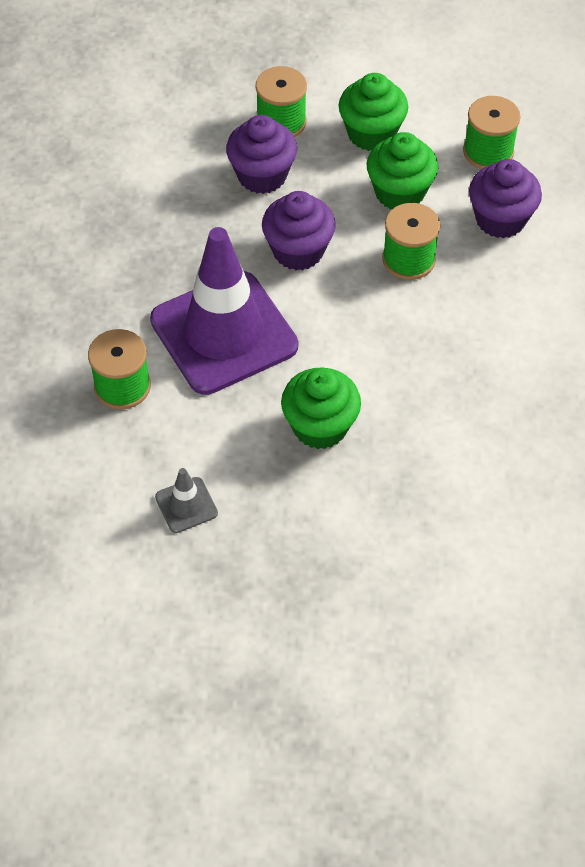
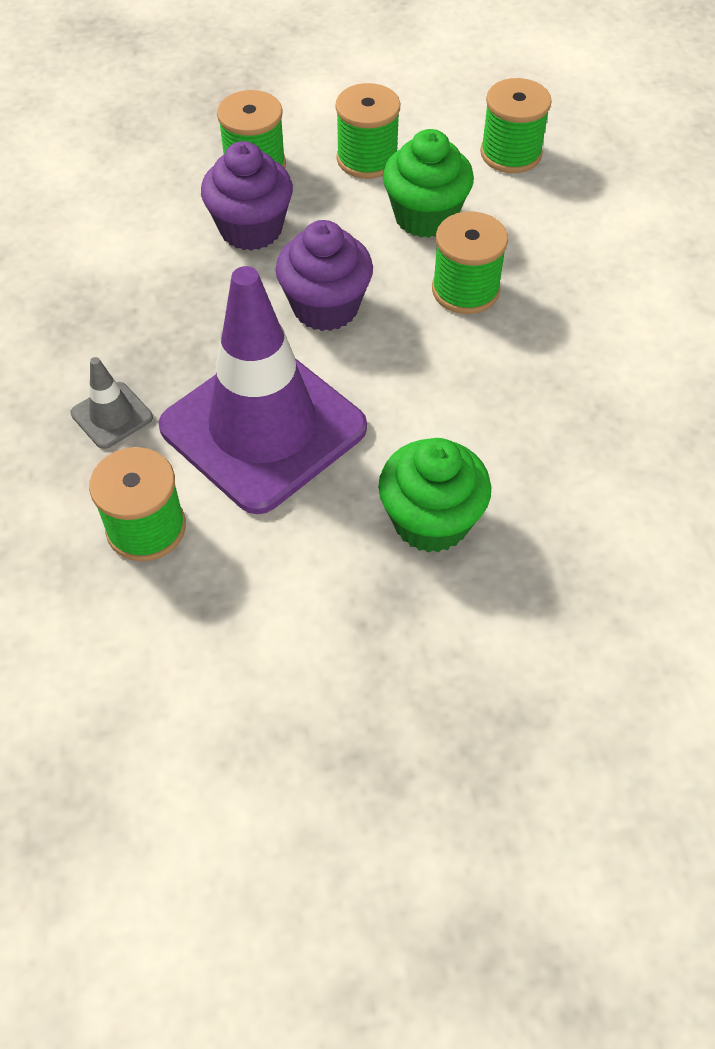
camera: 15 degrees left, 0 degrees up
grey traffic cone [155,468,218,533] -> grey traffic cone moved to [71,357,153,449]
green cupcake [339,73,408,151] -> green spool [335,83,400,179]
purple cupcake [469,159,542,238] -> none

